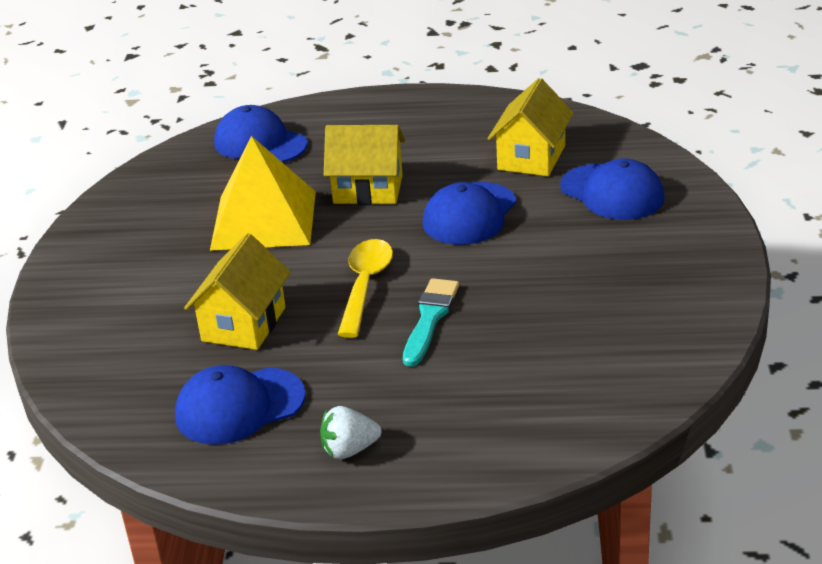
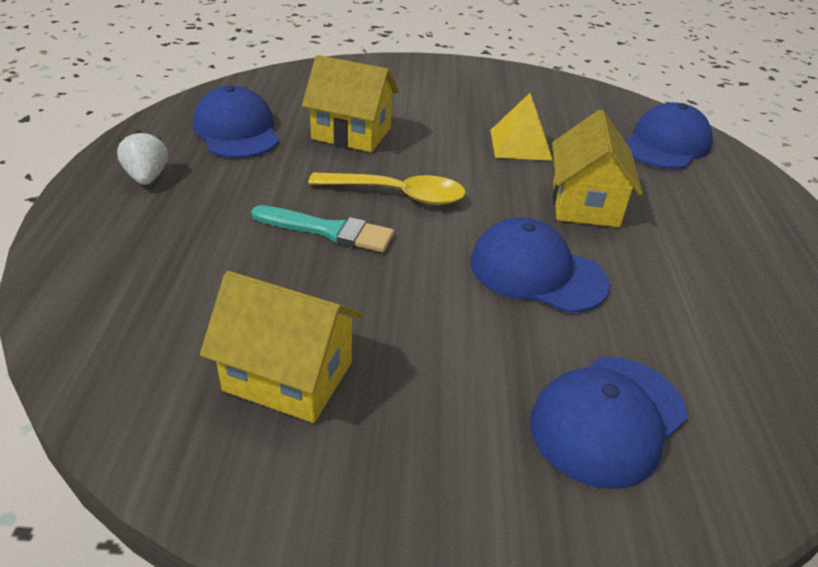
camera: 85 degrees right, 5 degrees up
yellow pyramid [210,136,316,251] -> yellow pyramid [490,93,553,161], size x0.58
yellow house [488,78,574,176] -> yellow house moved to [200,271,363,423]

